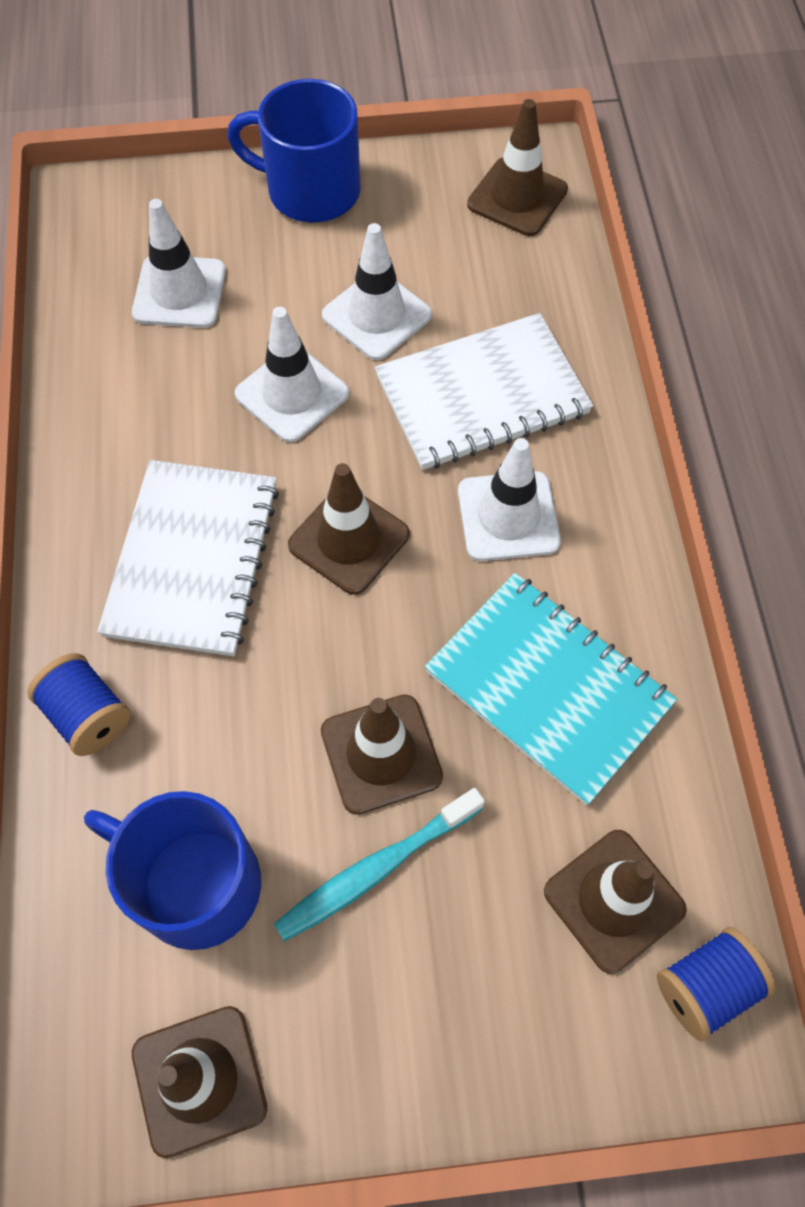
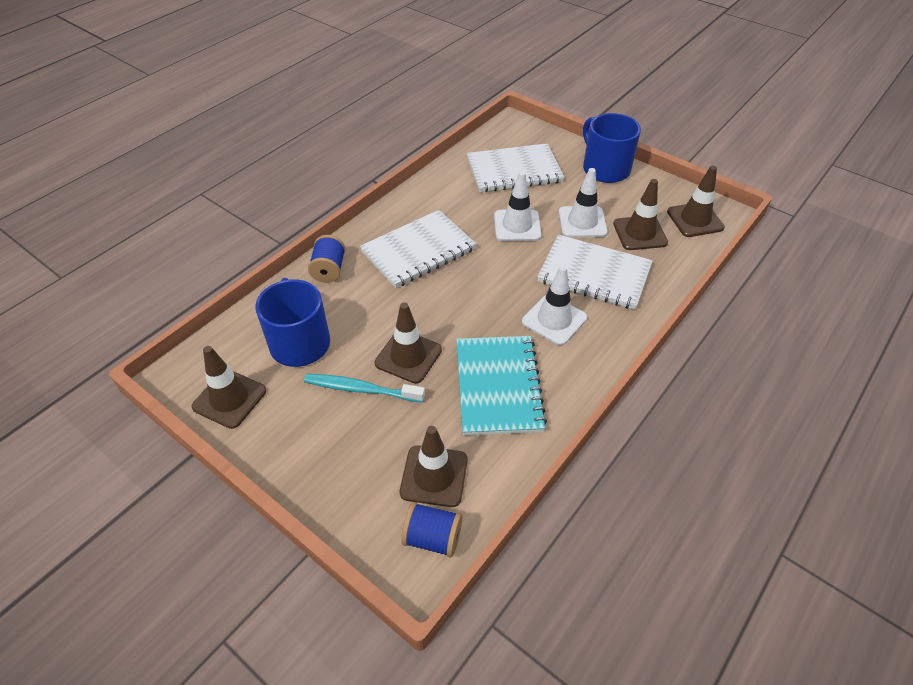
camera: 45 degrees right, 15 degrees down
white traffic cone [132,199,226,328] -> white notebook [467,143,565,192]
brown traffic cone [288,463,409,595] -> brown traffic cone moved to [613,179,668,250]

